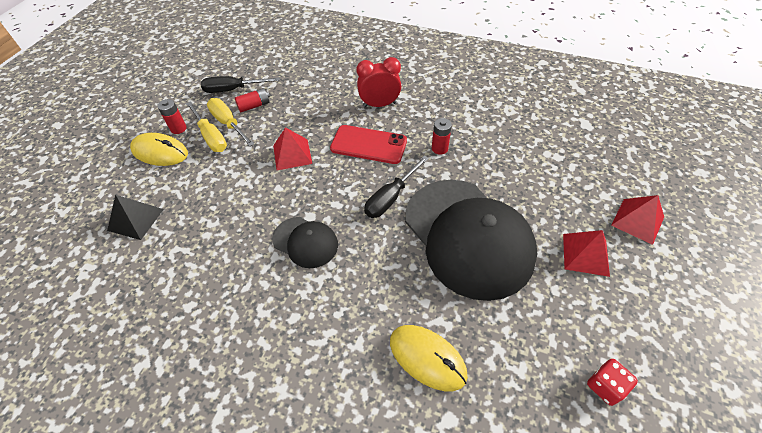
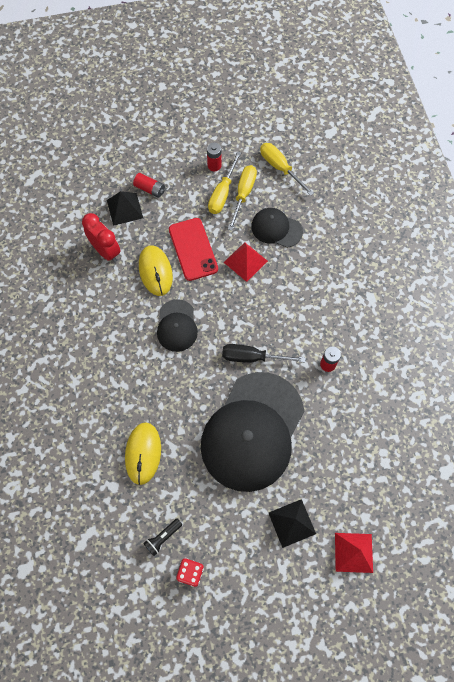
camera: 55 degrees right, 15 degrees up
yellow mouse [130,133,188,166] -> yellow mouse moved to [139,245,173,296]
black screwdriver [201,76,280,93] -> yellow screwdriver [260,143,314,196]
red battery [235,88,270,112] -> red battery moved to [133,173,165,198]
red phone [330,125,407,164] -> red phone moved to [169,218,218,281]
red clock [357,57,401,107] -> red clock moved to [82,213,121,262]
red pyramid [563,230,610,277] -> black pyramid [269,499,316,548]
none -> black flashlight [143,518,182,556]
none -> black cap [251,208,303,248]

